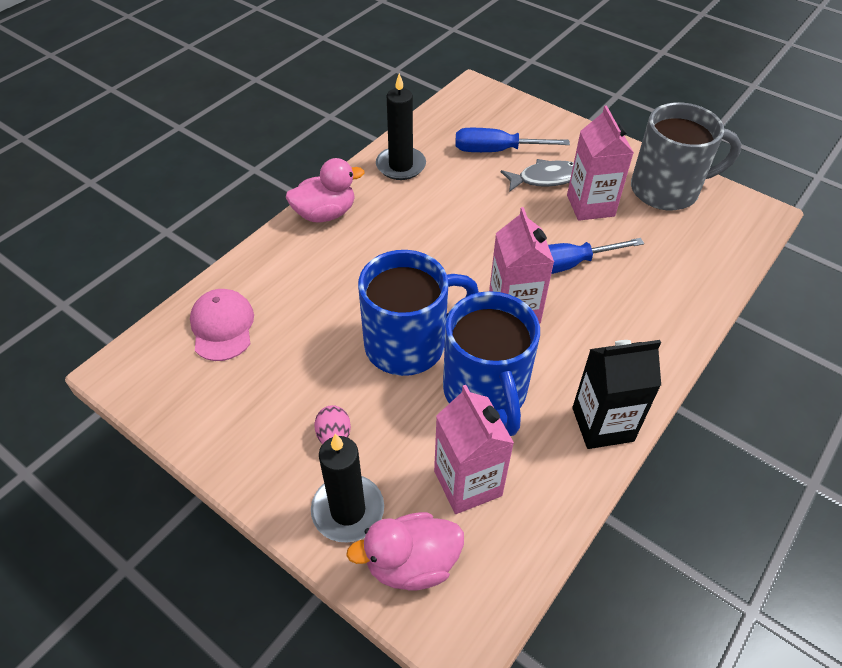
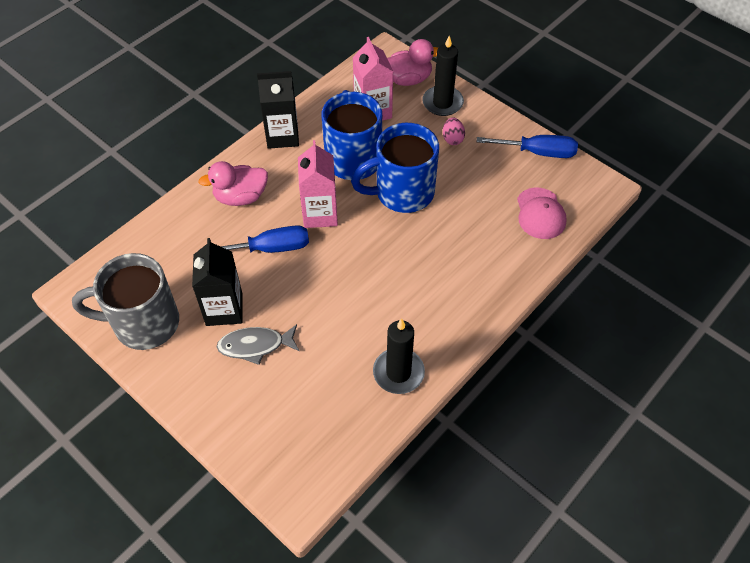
camera: 175 degrees left, 5 degrees up
pink duck [286,158,364,222] -> pink duck moved to [199,161,268,206]
blue screwdriver [455,128,570,152] -> blue screwdriver moved to [477,135,578,158]
pink carton [567,106,634,221] -> black carton [192,238,242,326]

